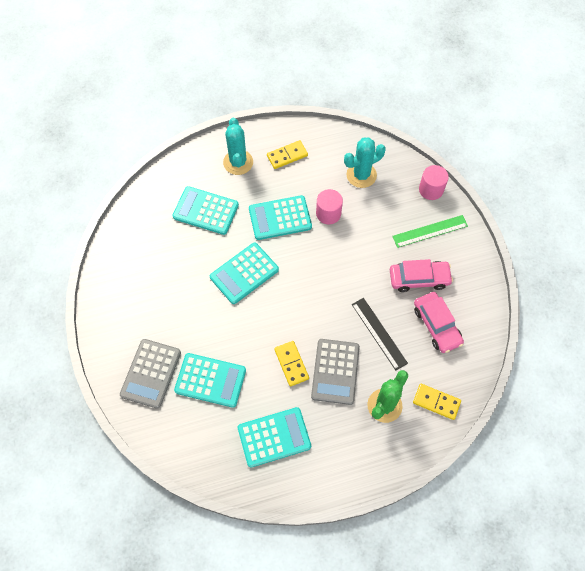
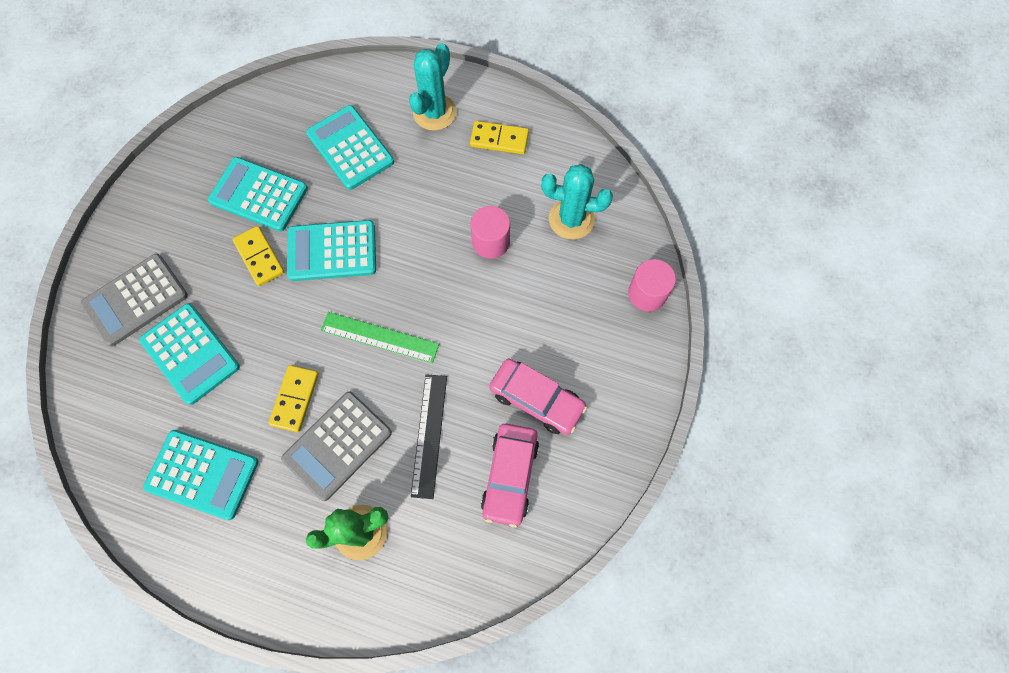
camera: 35 degrees right, 5 degrees up
turquoise calculator [249,195,312,240] -> turquoise calculator moved to [208,157,308,232]
green ruler [392,215,468,248] -> green ruler moved to [321,312,439,363]
yellow domino [413,384,461,420] -> yellow domino moved to [232,226,284,286]

